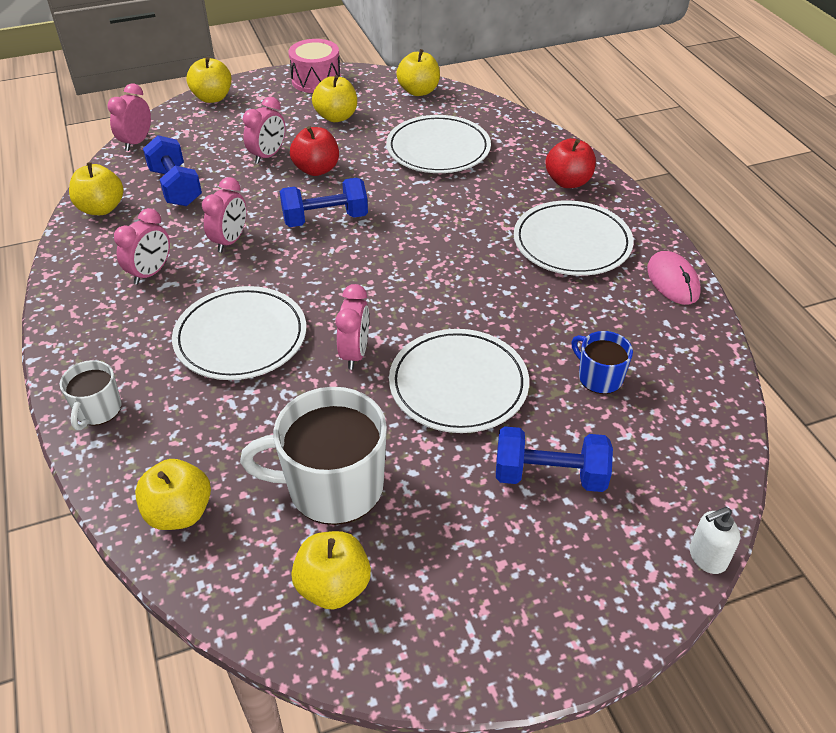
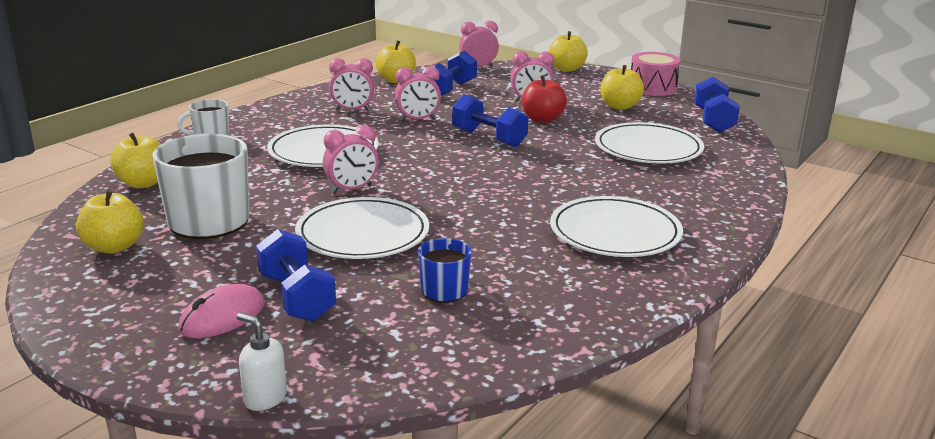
camera: 55 degrees right, 20 degrees down
yellow apple [396,49,440,96] -> blue dumbbell [694,77,740,133]
red apple [545,138,596,188] -> none
pink mouse [647,251,701,305] -> pink mouse moved to [178,284,265,338]

